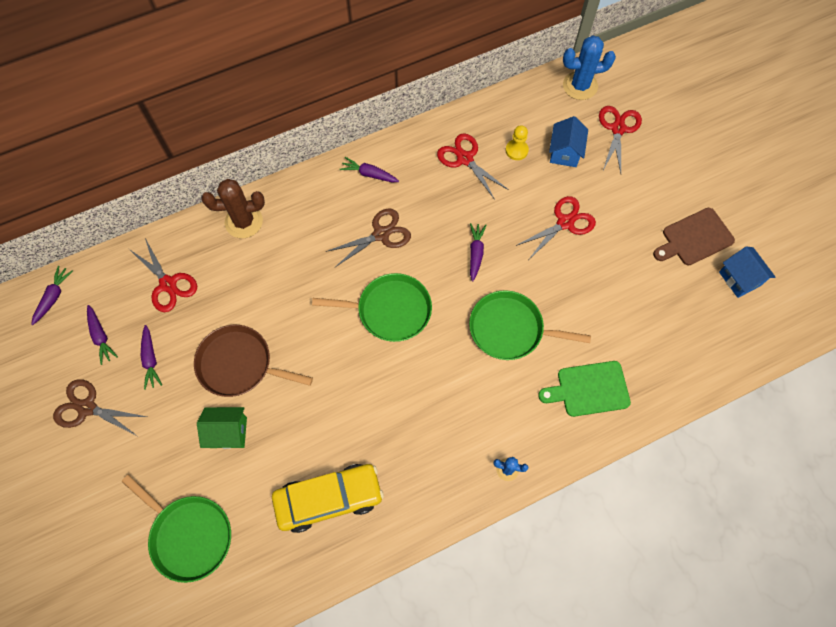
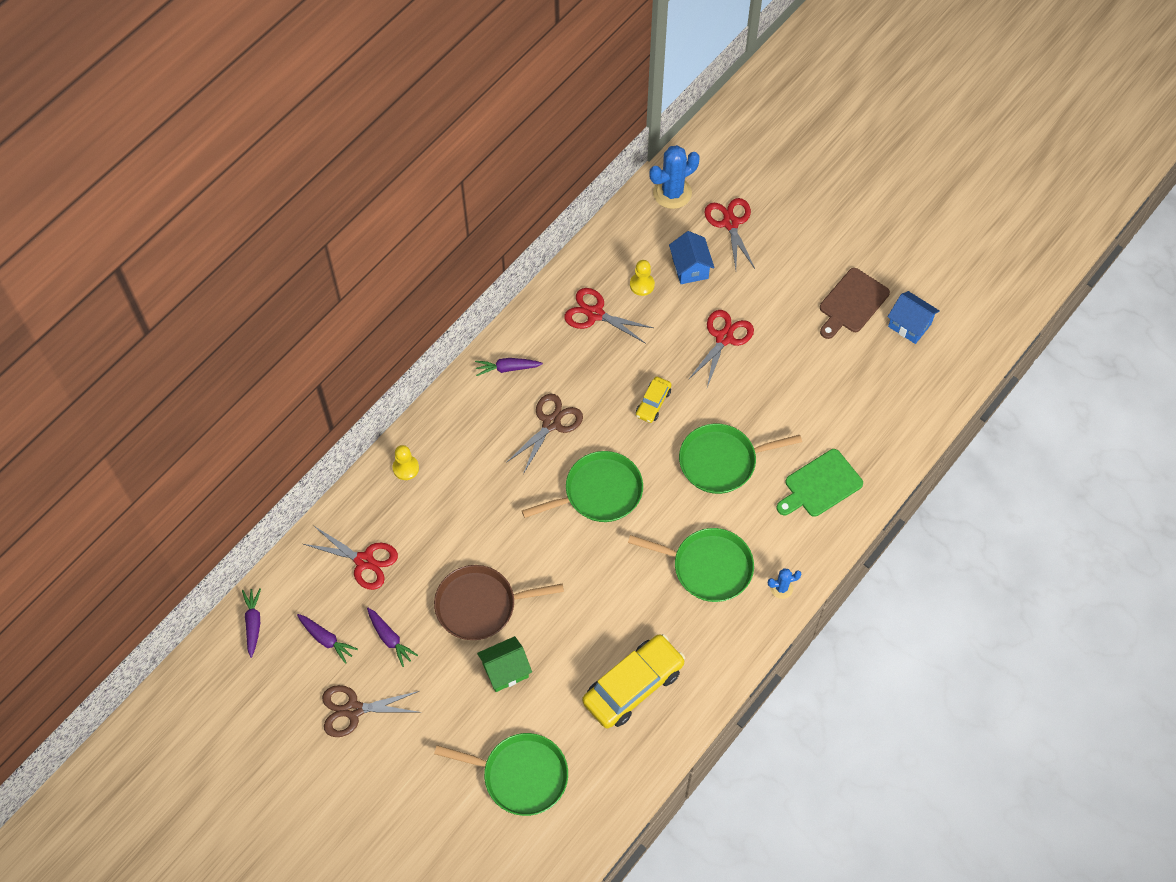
camera: 25 degrees left, 5 degrees down
brown cactus [201,179,265,238] -> yellow pawn [393,445,419,480]
purple carrot [470,223,487,281] -> yellow car [636,376,672,423]
none -> green pan [628,528,754,602]

